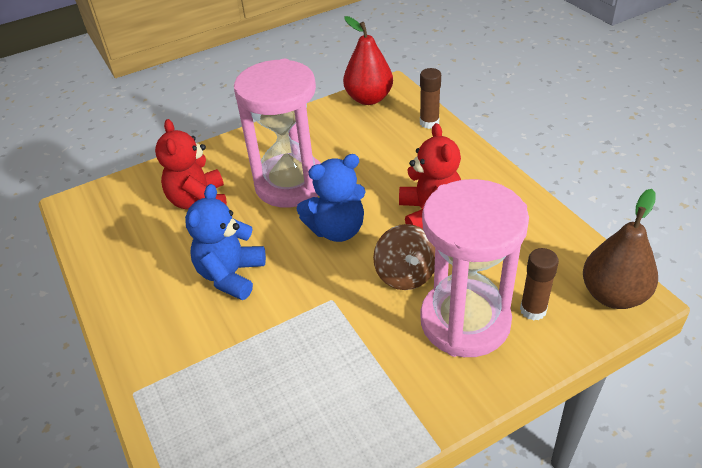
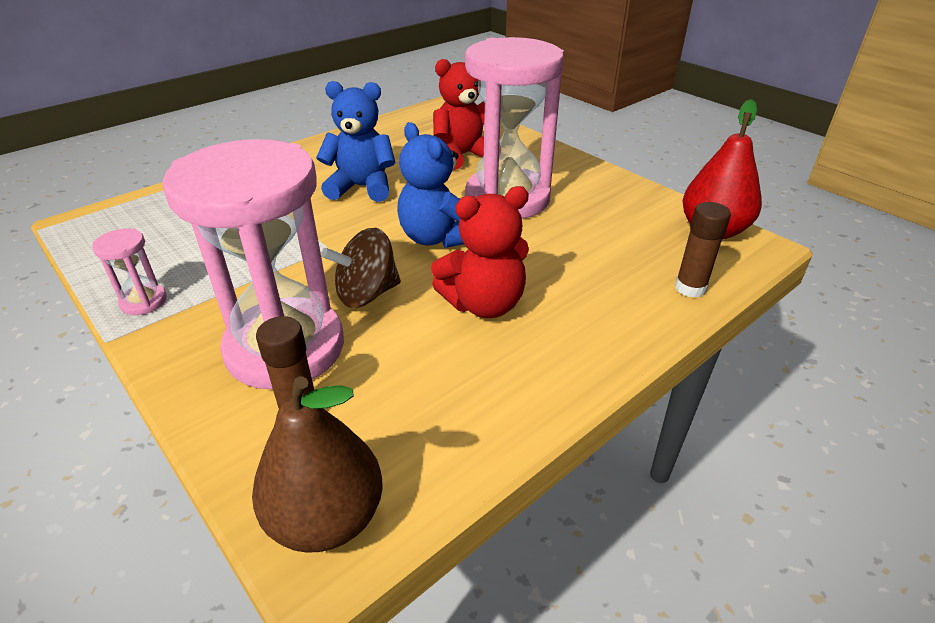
camera: 75 degrees right, 5 degrees down
none -> pink hourglass [92,229,167,315]

